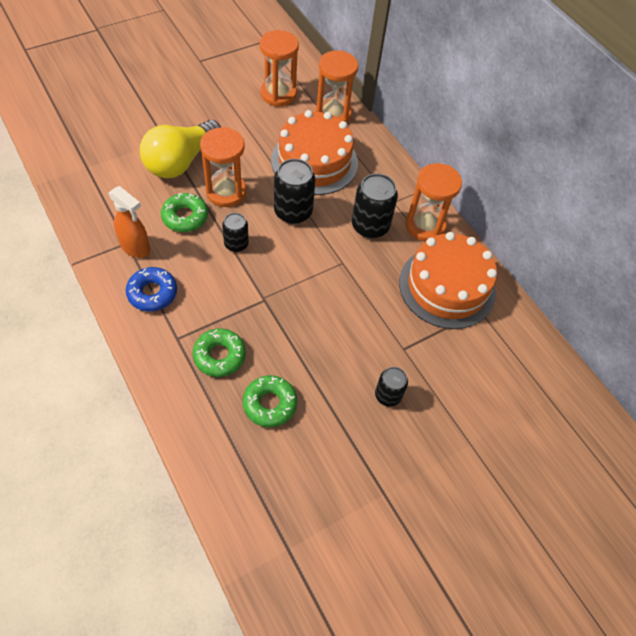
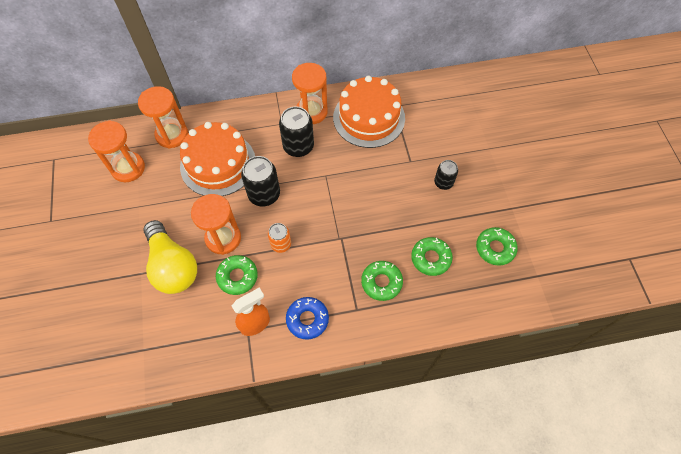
camera: 65 degrees left, 5 degrees up
black can [222,213,249,252] -> orange can [268,223,291,253]
none -> green donut [476,227,518,266]

